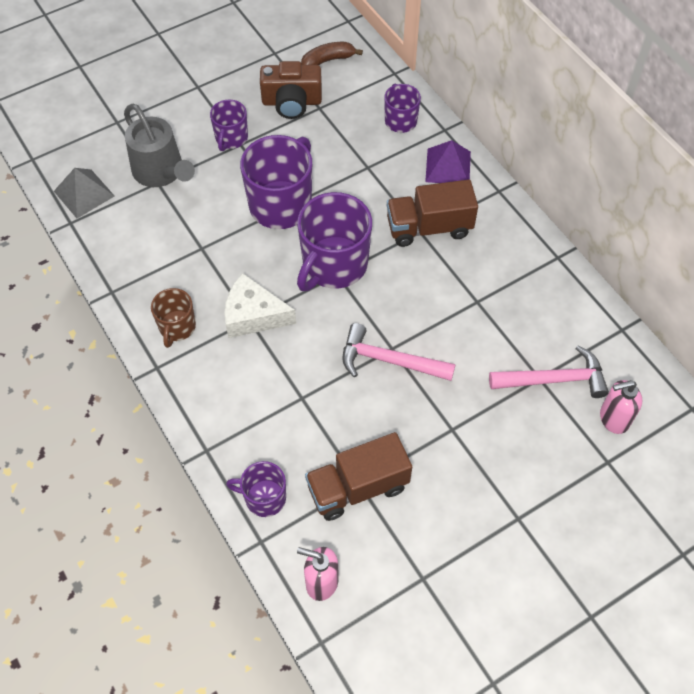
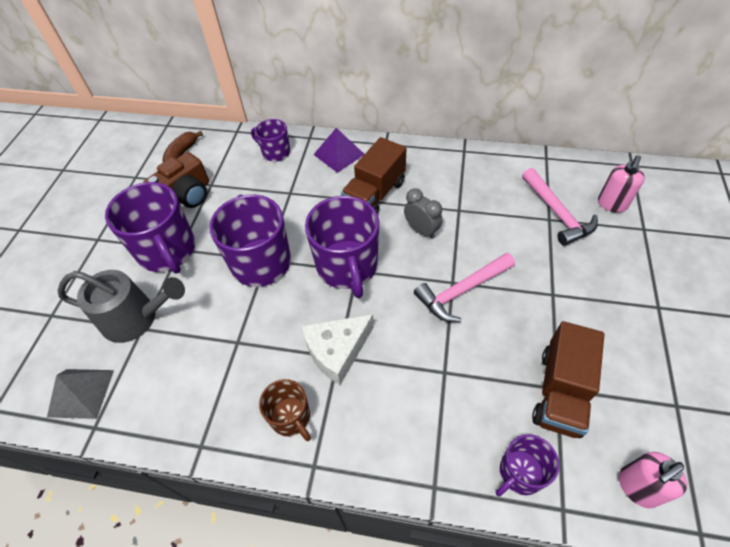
camera: 45 degrees left, 5 degrees down
purple mug [210,100,248,151] -> purple mug [105,182,195,274], size x1.83
pink hammer [489,346,609,398] -> pink hammer turned 120 degrees clockwise [522,168,598,246]
none -> grey clock [404,189,442,239]

